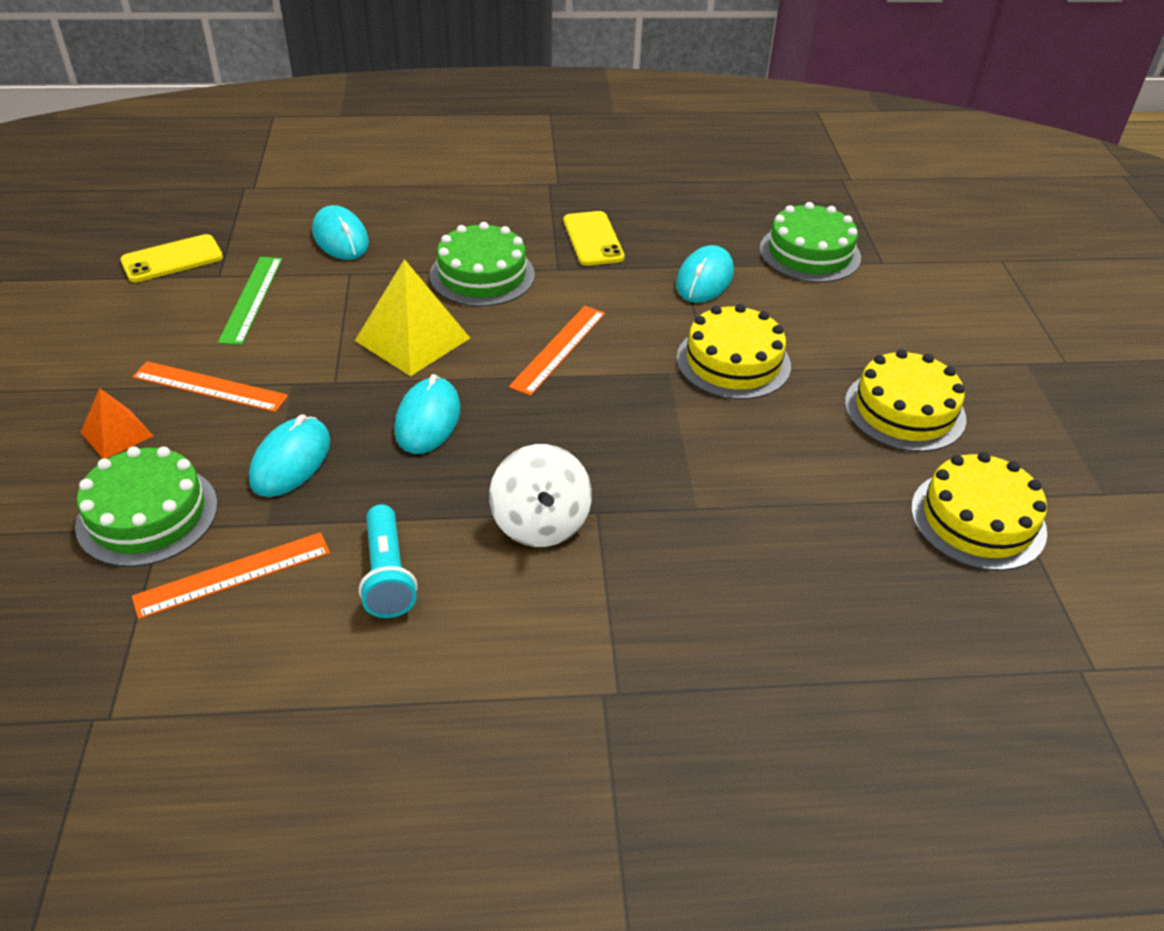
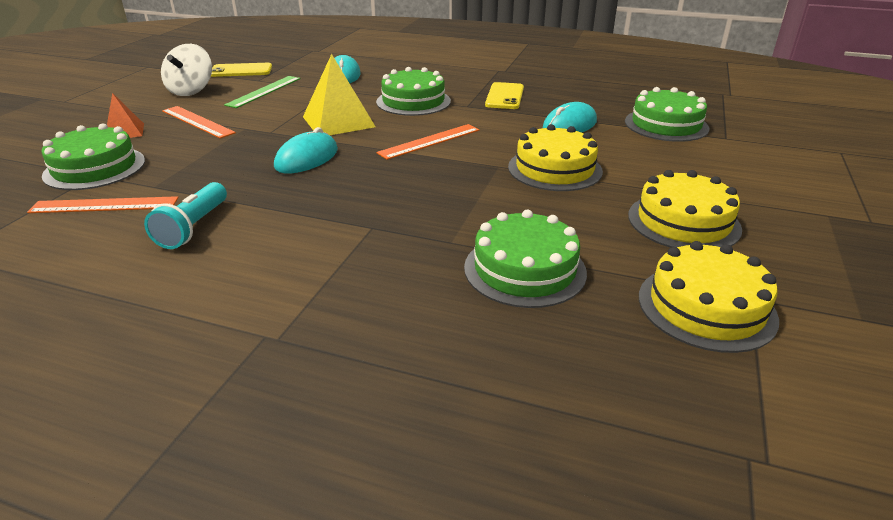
camera: 25 degrees right, 10 degrees down
turquoise mouse [249,414,330,497] -> none
white spinning top [489,444,592,547] -> white spinning top moved to [161,44,212,96]
none -> green cake [464,209,587,308]

